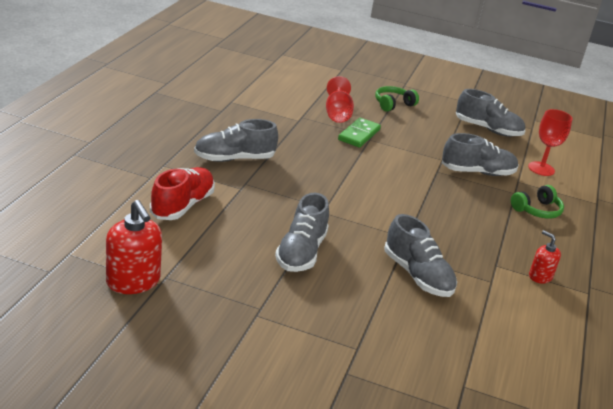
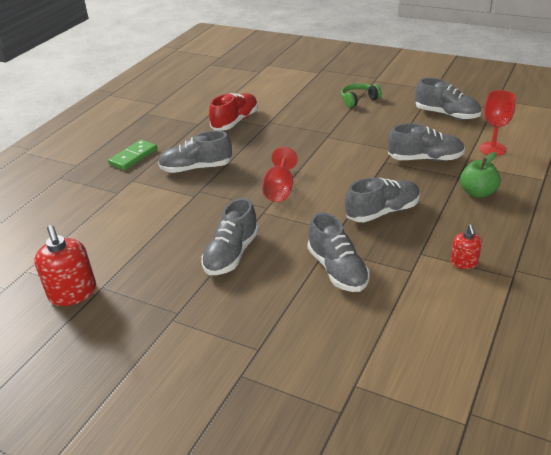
camera: 15 degrees right, 5 degrees up
red shoe [150,167,215,220] -> red shoe moved to [209,93,258,130]
red goblet [326,76,354,123] -> red goblet moved to [262,147,298,202]
green domino [338,118,381,148] -> green domino moved to [108,140,157,170]
green headphones [511,185,564,219] -> green apple [460,152,501,198]
red soap dispenser [529,230,561,284] -> red soap dispenser turned 150 degrees counterclockwise [451,224,482,269]
none -> grey shoe [345,177,420,222]

